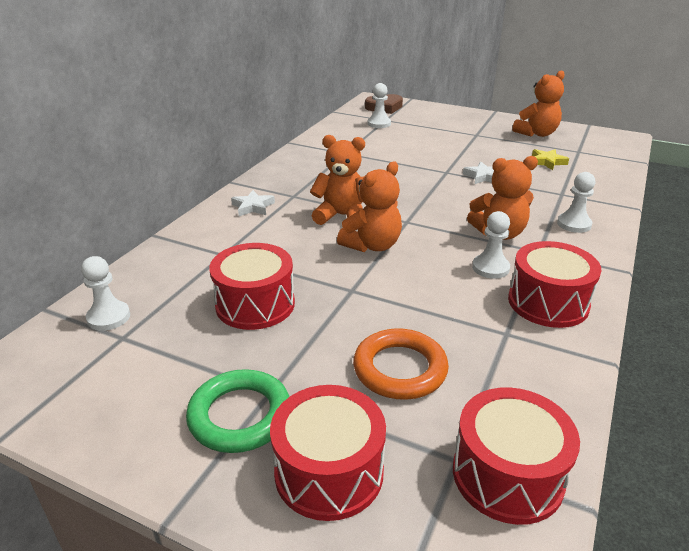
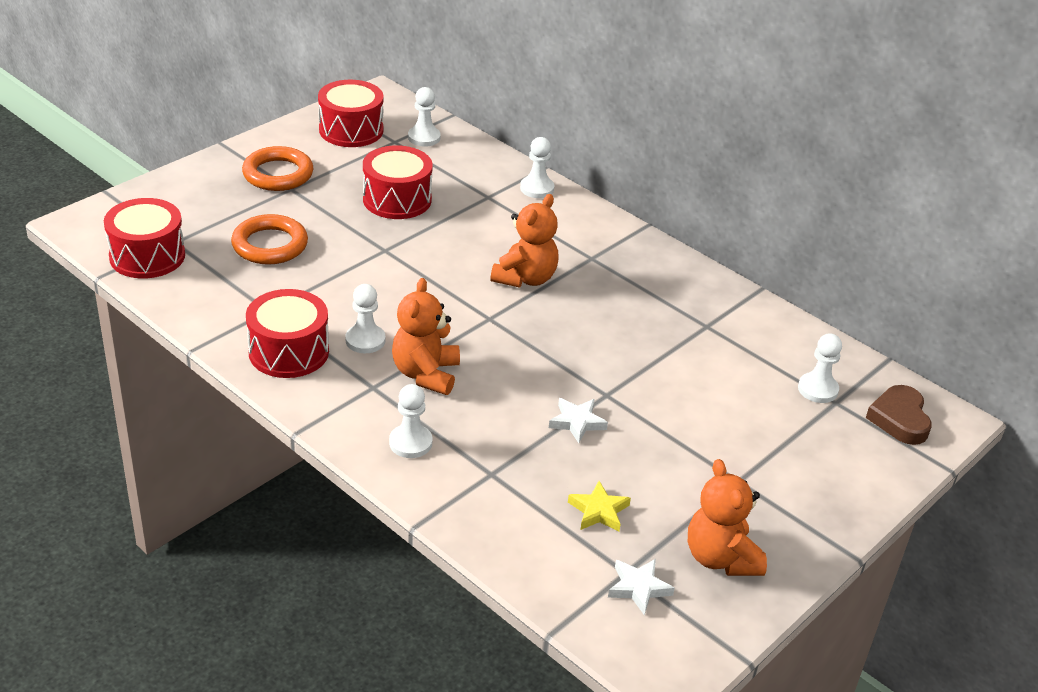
camera: 105 degrees right, 5 degrees up
green ring [186,369,289,453] -> orange ring [242,146,313,191]
white star [231,190,275,216] -> white star moved to [608,559,675,615]
red drum [270,385,386,521] -> red drum moved to [318,80,384,147]
orange teddy bear [337,162,402,252] -> none
none -> white pawn [520,137,554,198]

